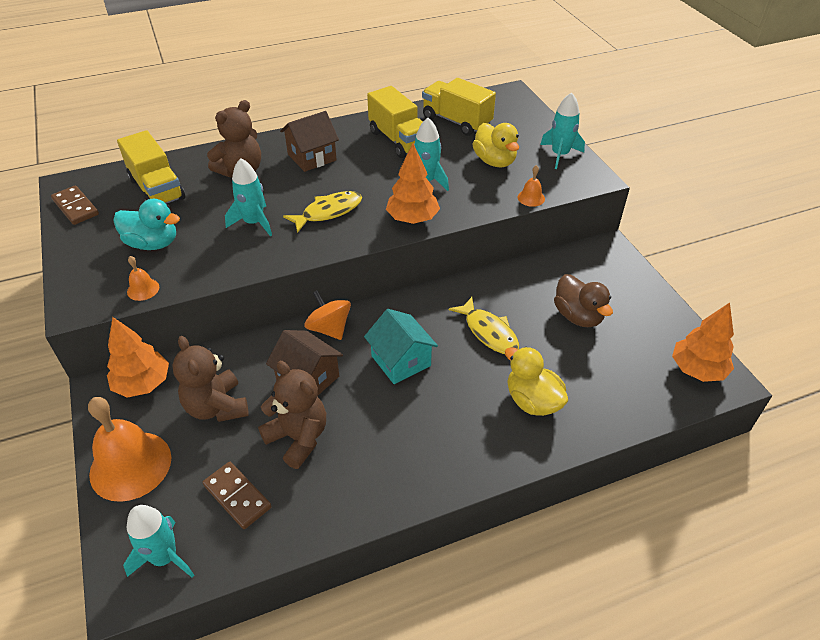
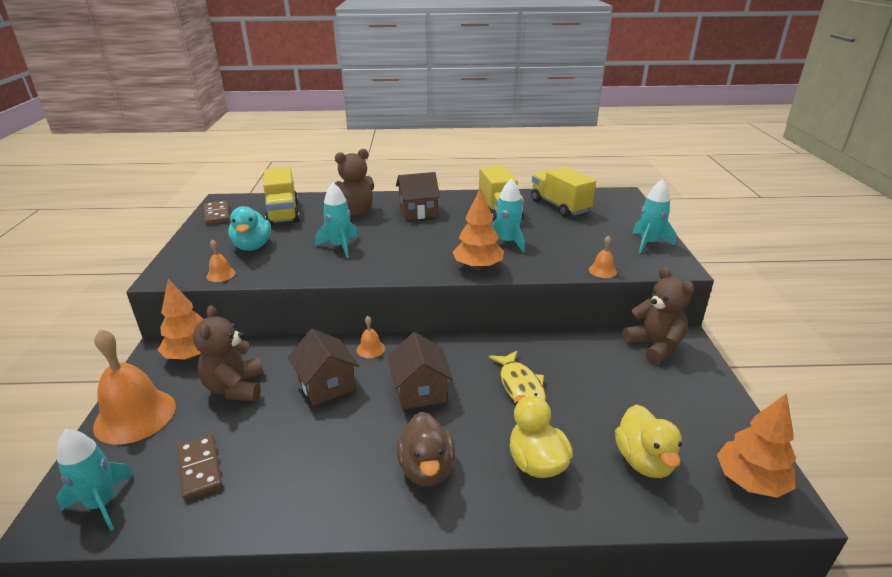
camera: 20 degrees right, 15 degrees down
turquoise duck [113,199,180,250] -> turquoise duck turned 45 degrees clockwise [228,206,271,251]
brown teddy bear [258,361,326,469] -> brown teddy bear moved to [622,267,694,364]
yellow fish [283,191,362,233] -> none
orange spinning top [304,290,351,340] -> orange bell [357,316,385,358]
turquoise house [364,309,438,384] -> brown house [388,332,453,410]
yellow duck [472,123,519,167] -> yellow duck moved to [615,404,682,478]
brown duck [554,274,613,327] -> brown duck moved to [396,411,455,487]

